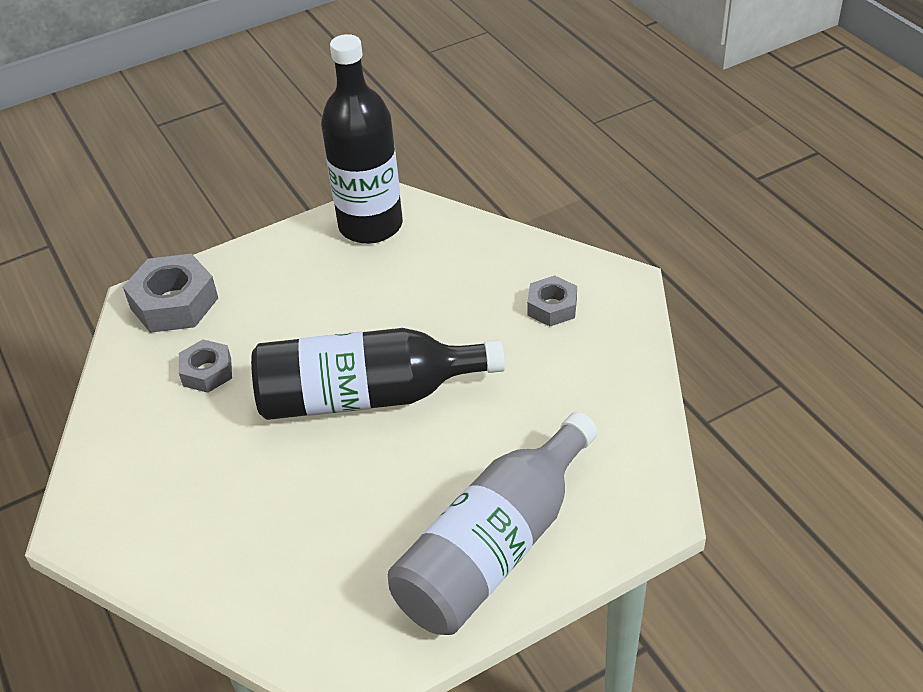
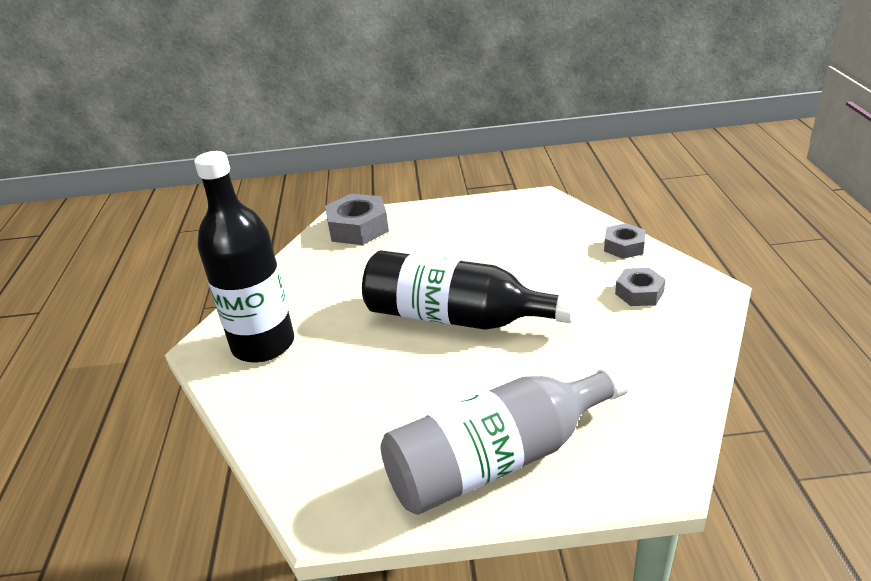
camera: 25 degrees right, 10 degrees down
grey nut [179,339,232,393] -> grey nut moved to [604,223,645,259]
black bottle [321,34,403,244] -> black bottle moved to [194,151,294,363]

